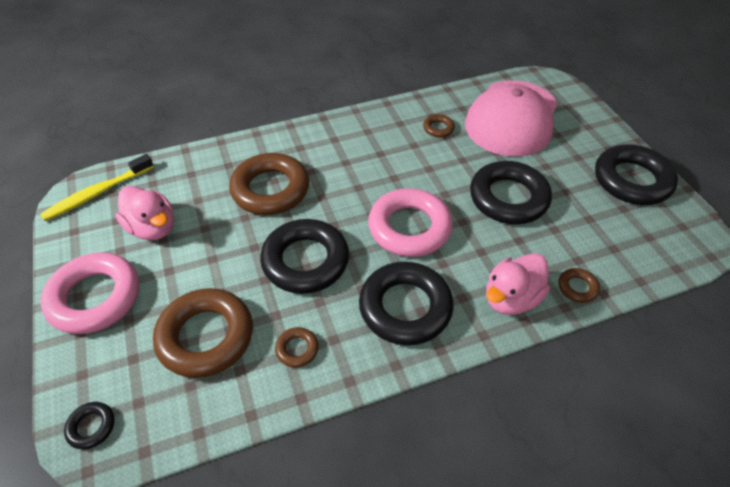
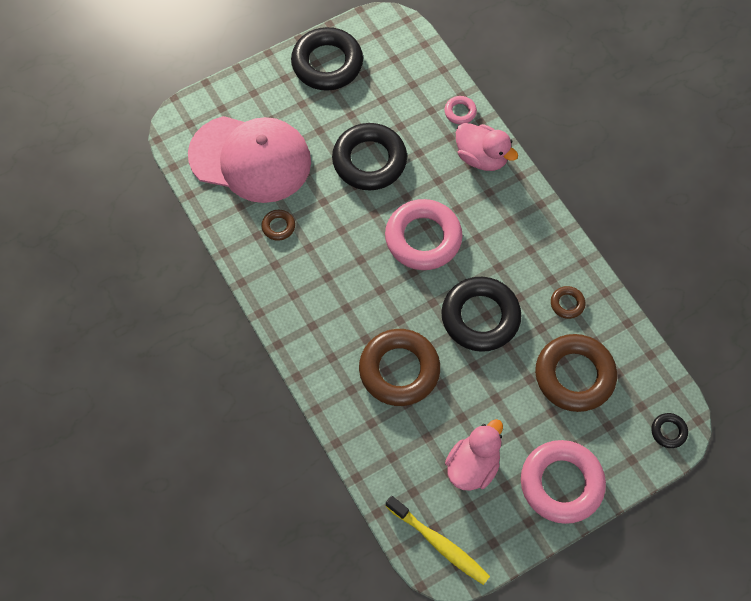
camera: 100 degrees left, 15 degrees up
black ring [359,262,454,345] -> none
brown ring [558,268,600,303] -> pink ring [444,96,477,125]

